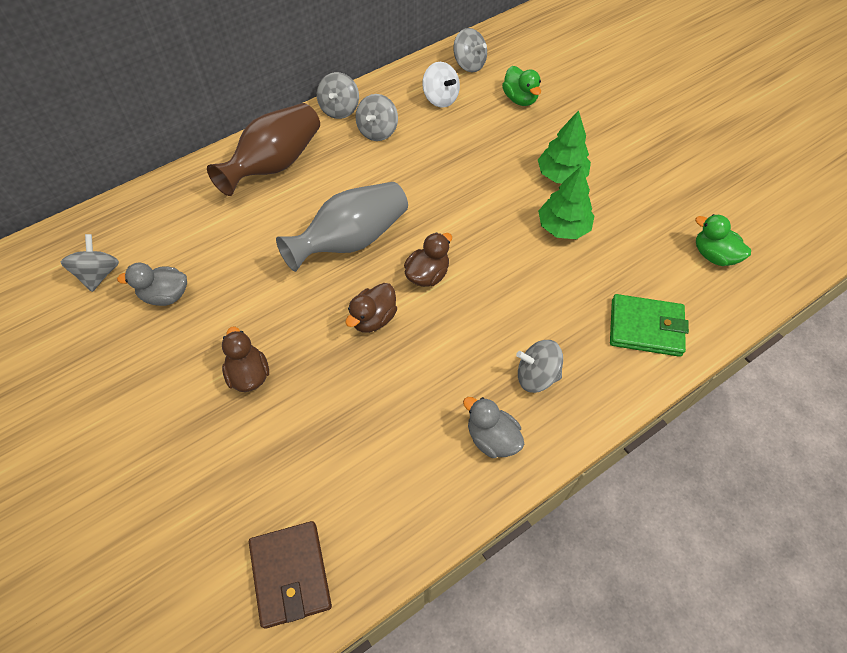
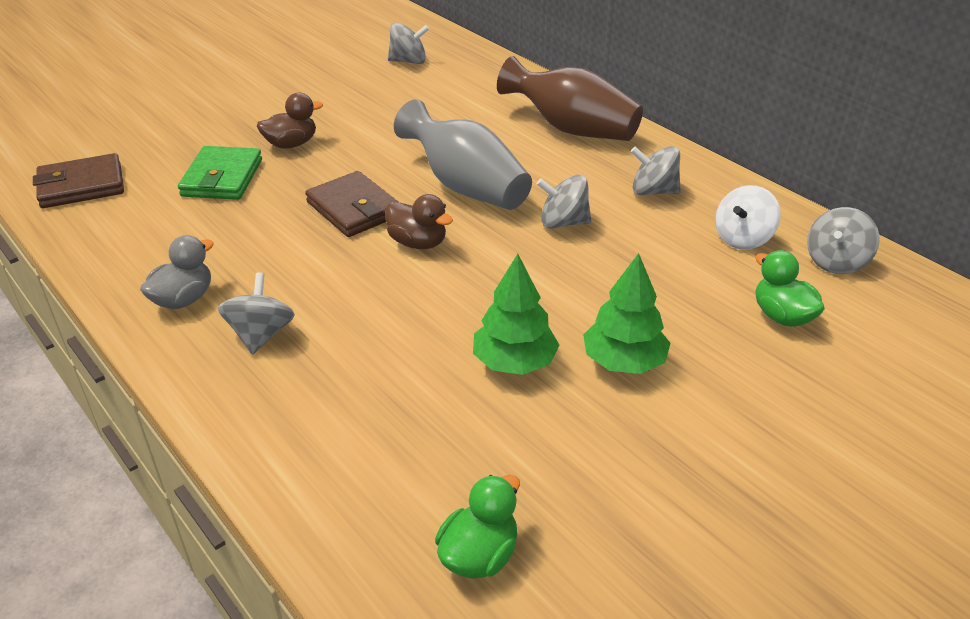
camera: 85 degrees right, 20 degrees down
grey duck [117,263,187,306] -> none
grey spinning top [317,72,359,119] -> grey spinning top moved to [537,175,591,229]
brown duck [345,283,397,333] -> brown wallet [305,171,398,237]
green duck [502,66,541,106] -> green duck turned 90 degrees clockwise [755,250,825,327]
green wallet [610,294,689,357] -> green wallet moved to [178,146,262,200]

